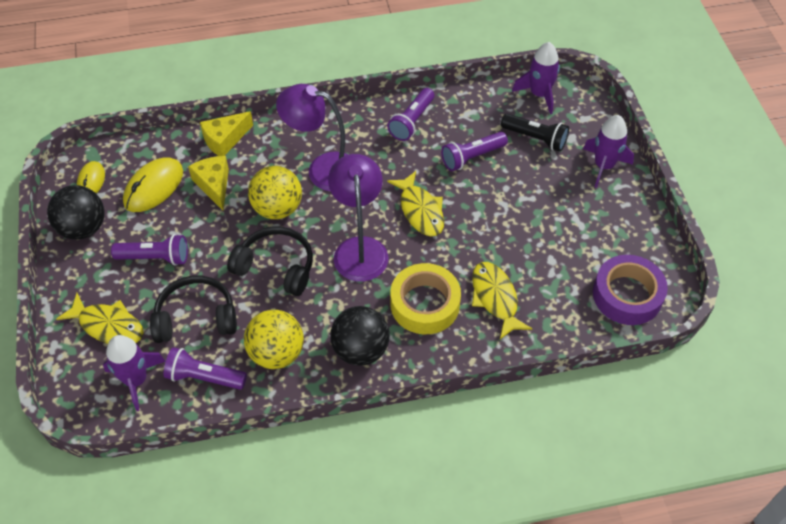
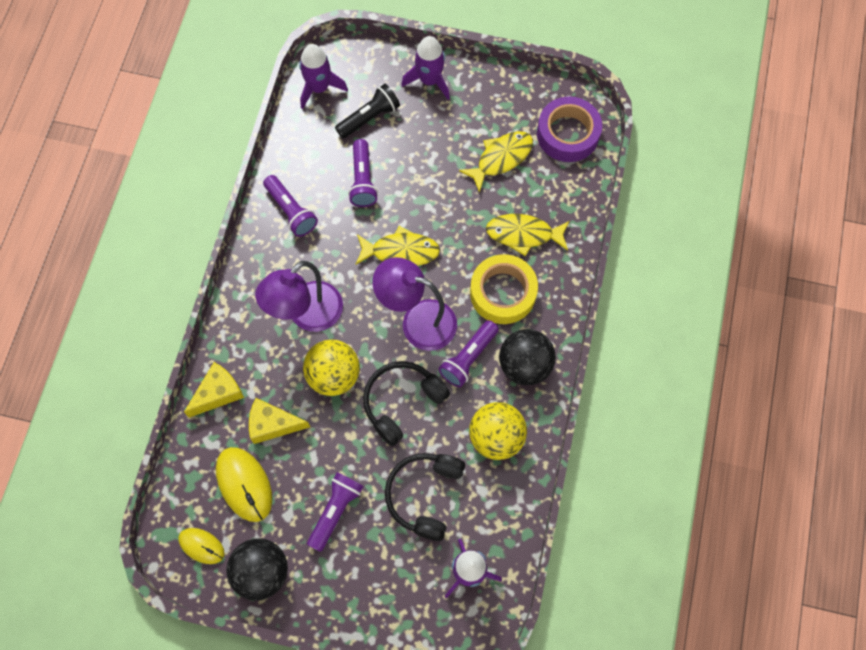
camera: 65 degrees left, 15 degrees up
yellow fish [56,293,144,344] -> yellow fish moved to [459,131,533,193]
purple flashlight [164,347,247,390] -> purple flashlight moved to [438,320,499,387]
yellow cheese [200,111,253,156] -> yellow cheese turned 120 degrees counterclockwise [184,362,244,418]

